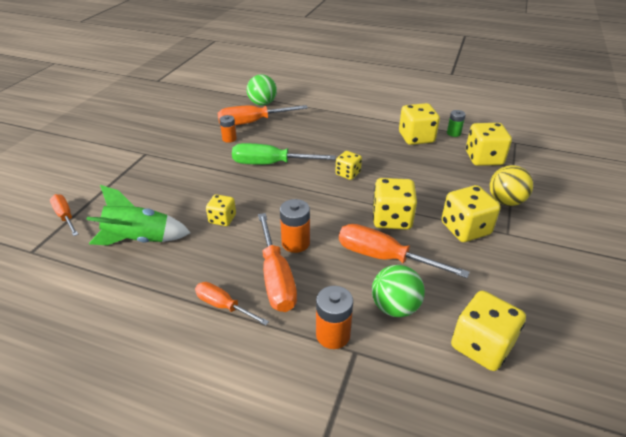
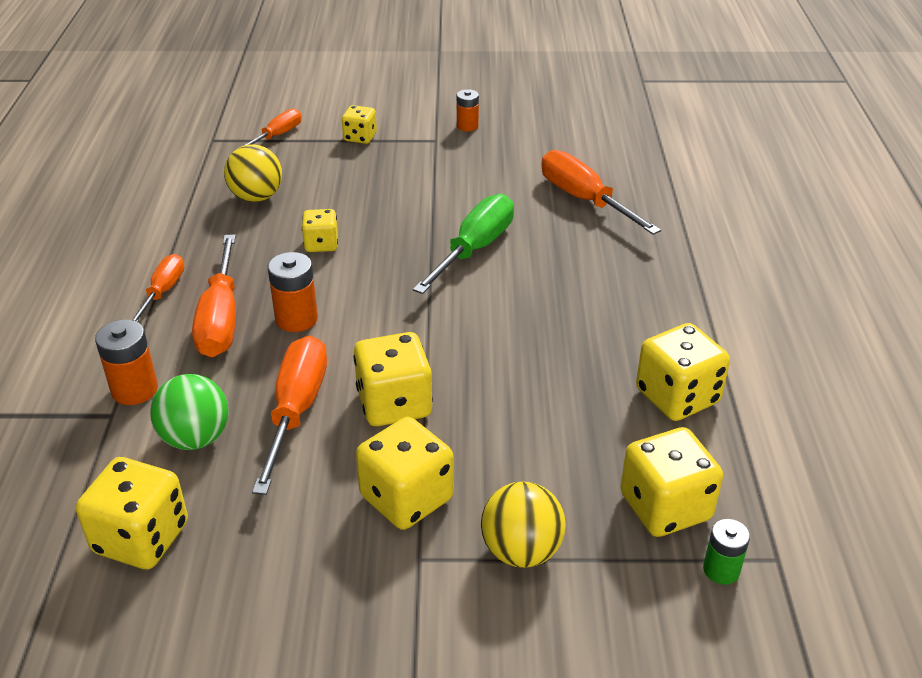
camera: 70 degrees right, 0 degrees up
green rocket [86,185,191,245] -> yellow ball [224,144,282,202]
orange battery [220,115,237,143] -> orange battery moved to [457,89,479,131]
green screwdriver [232,143,336,164] -> green screwdriver turned 45 degrees clockwise [413,194,514,294]
green ball [247,74,277,106] -> none
orange screwdriver [258,213,297,312] -> orange screwdriver turned 60 degrees counterclockwise [192,234,236,357]
yellow dice [335,151,362,180] -> yellow dice moved to [342,105,377,144]
green battery [447,110,466,137] -> green battery moved to [703,519,750,585]

